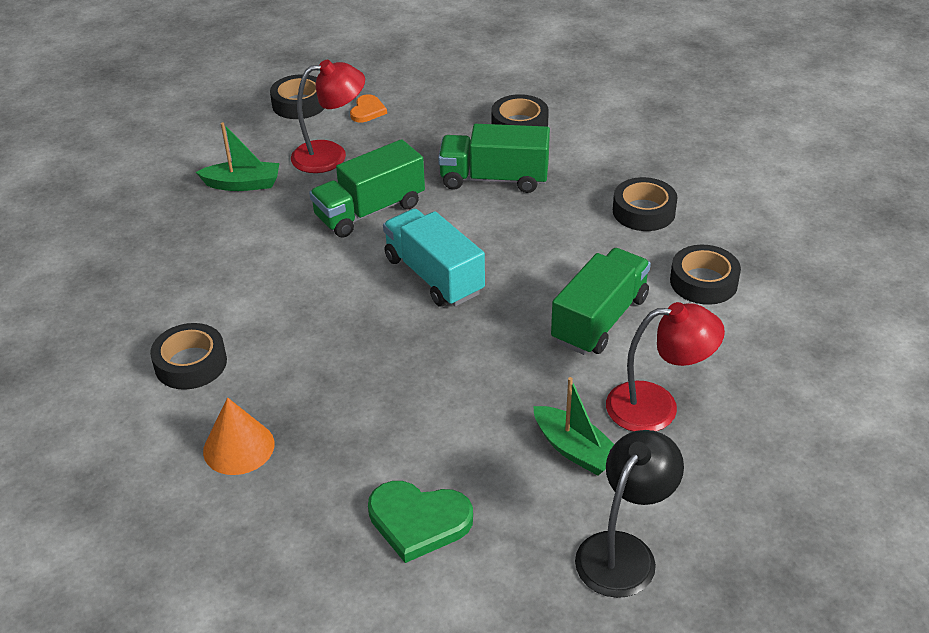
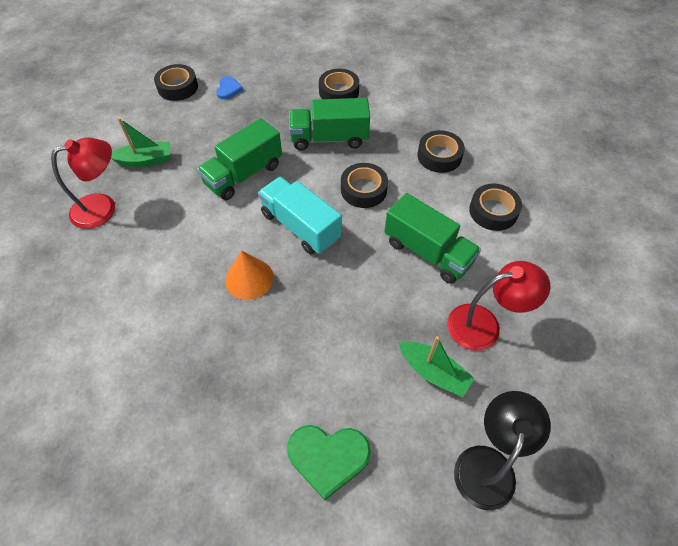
camera: 10 degrees left, 15 degrees up
black tape [150,323,227,390] -> black tape moved to [341,163,388,208]
orange cone [203,397,274,475] -> orange cone moved to [225,250,273,300]
red lamp [291,60,365,173] -> red lamp moved to [51,137,115,229]
orange heart [350,94,387,122] -> blue heart [216,76,243,100]
green truck [551,248,651,355] -> green truck turned 105 degrees clockwise [384,193,481,284]

